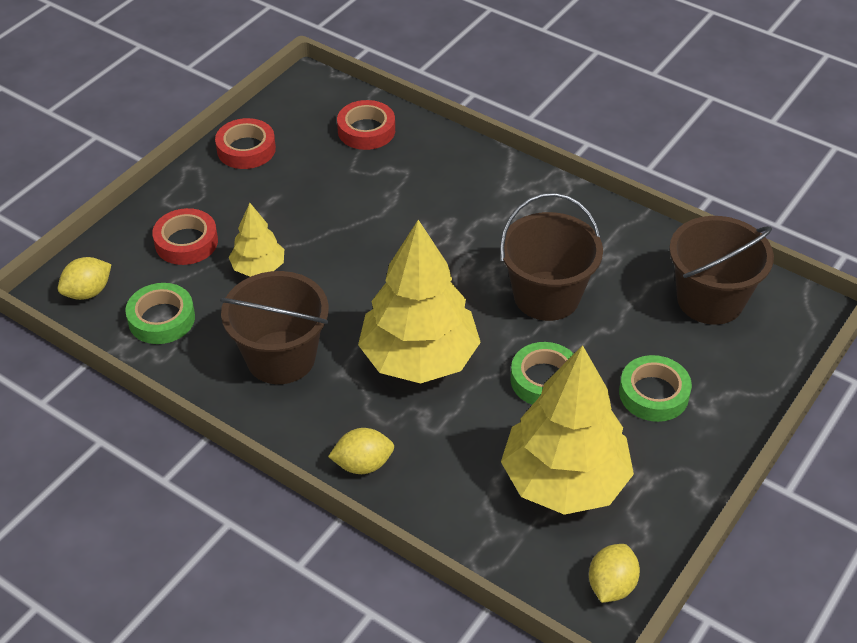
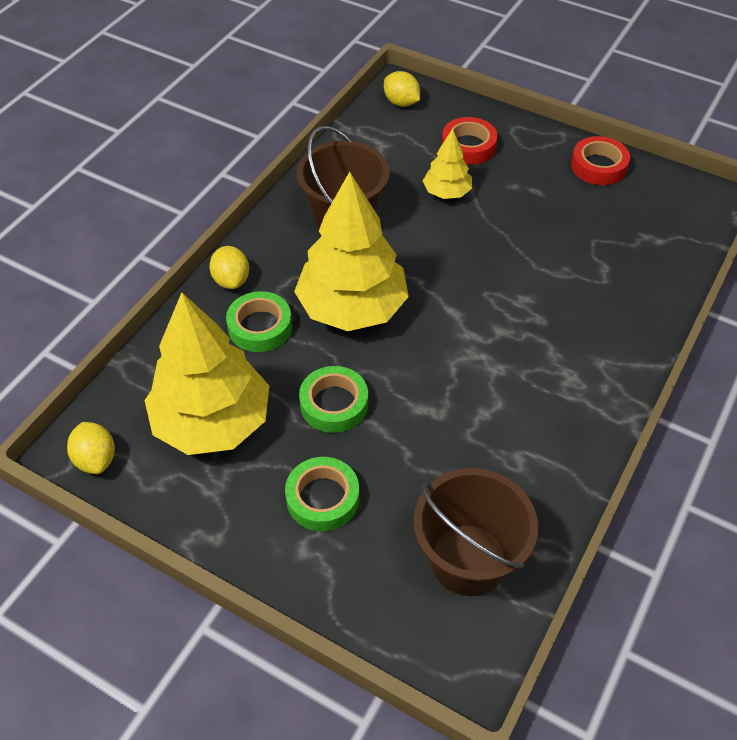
camera: 85 degrees right, 5 degrees up
green tape [125,283,195,344] -> green tape moved to [226,291,292,352]
red tape [337,100,395,150] -> none
brown bucket [500,193,603,321] -> none
yellow lemon [589,544,640,603] -> yellow lemon turned 45 degrees clockwise [67,422,115,474]

